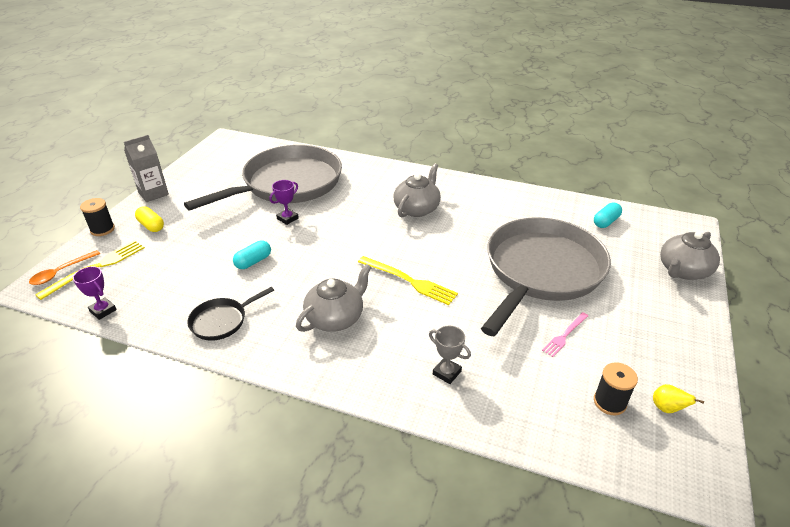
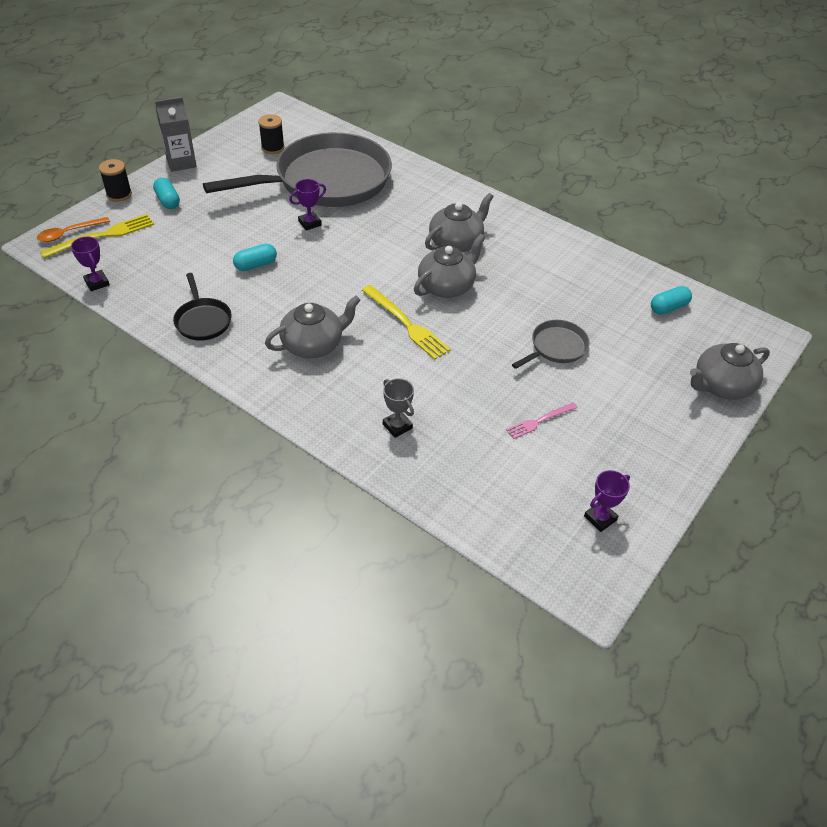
camera: 15 degrees right, 10 degrees up
yellow capsule [135,206,164,232] -> turquoise capsule [153,178,180,209]
black pan [187,287,274,341] -> black pan turned 90 degrees counterclockwise [173,273,232,341]
grey pan [481,217,611,336] -> grey pan [512,320,590,369], size x0.42
black spool [594,362,638,415] -> black spool moved to [258,114,285,154]
yellow pear [653,384,704,413] -> purple trophy [584,470,630,532]
none -> grey teapot [414,234,485,298]

